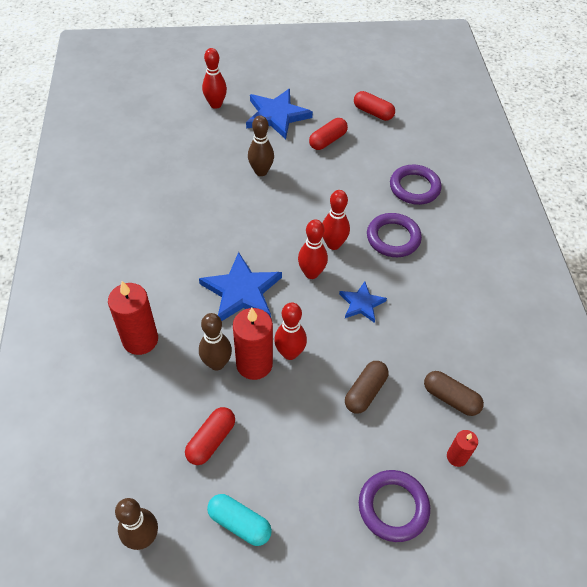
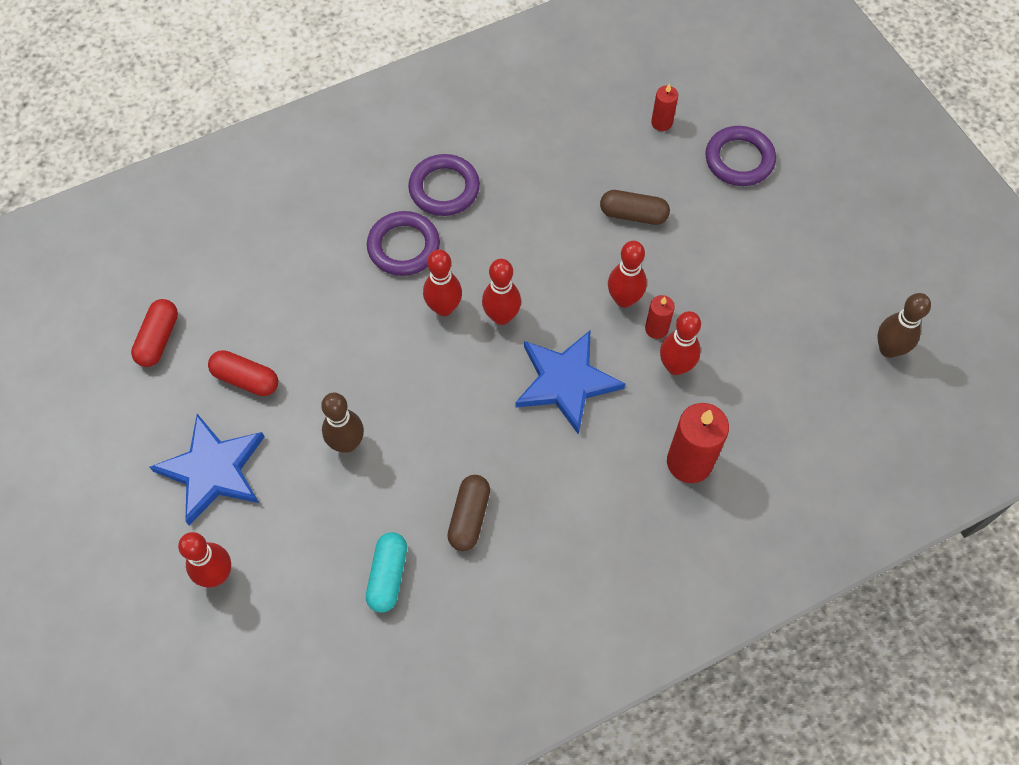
camera: 110 degrees left, 10 degrees up
red capsule [185,407,235,465] -> none
brown bowling pin [199,313,232,370] -> red bowling pin [660,311,701,375]
turquoise capsule [207,494,272,546] -> turquoise capsule moved to [366,532,407,613]
red candle [233,308,273,380] -> red candle [645,295,675,339], size x0.53
blue star [339,282,387,323] -> none
purple ring [390,165,442,205] -> purple ring moved to [408,154,480,216]
brown capsule [424,371,484,416] -> brown capsule moved to [447,475,490,551]

